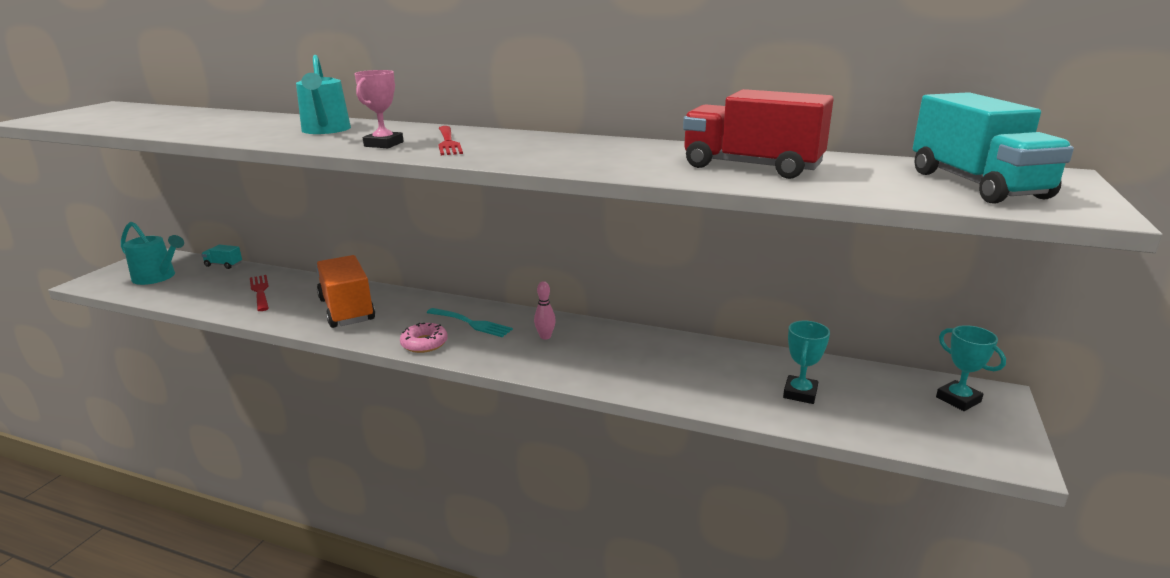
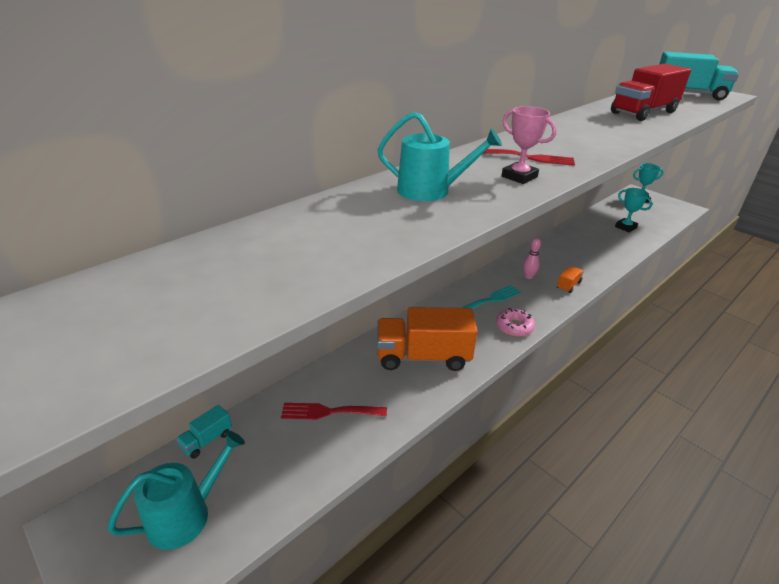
camera: 65 degrees left, 10 degrees up
none -> orange truck [557,266,584,293]

